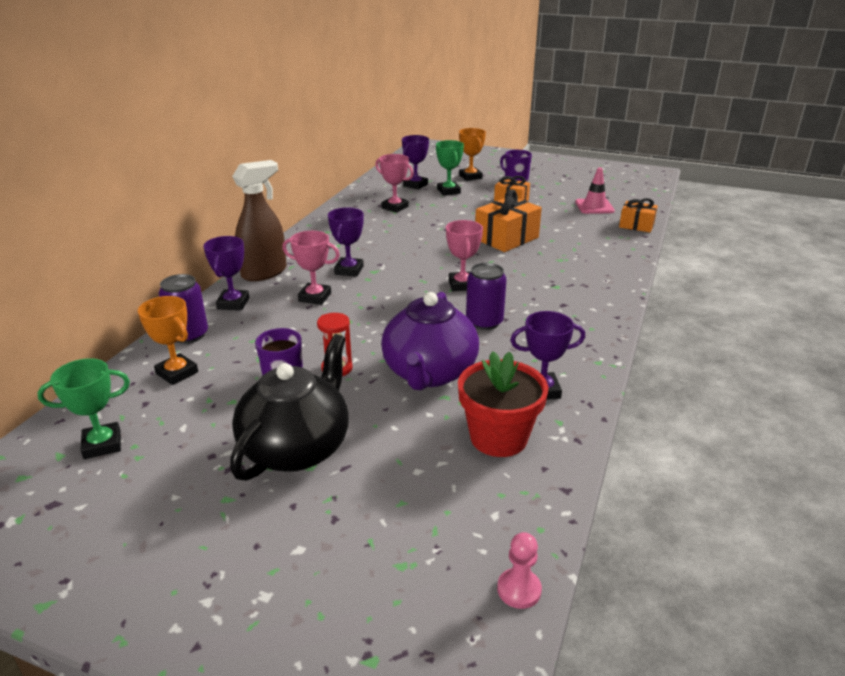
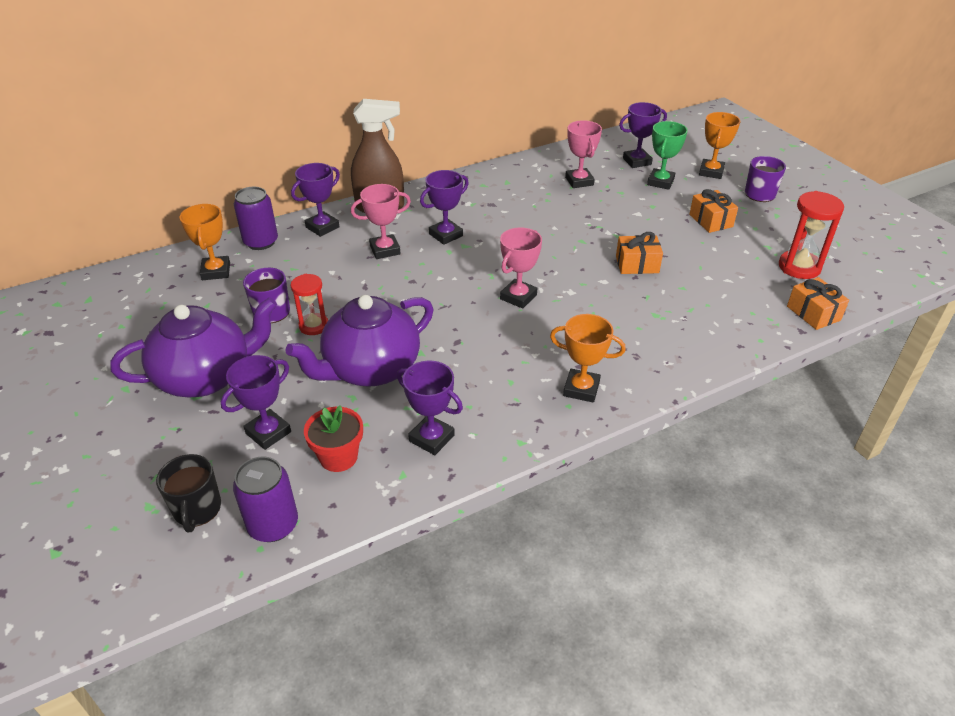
camera: 40 degrees right, 10 degrees up
green trophy [37,358,130,459] -> none
black teapot [230,334,349,481] -> purple teapot [110,297,277,397]
pink trophy [282,231,340,305] -> pink trophy turned 75 degrees counterclockwise [351,184,411,259]
red flower pot [458,351,549,457] -> red flower pot [304,405,363,472], size x0.67
purple can [466,263,507,330] -> purple can moved to [233,457,298,542]
orange gift [475,189,542,252] -> orange gift [616,232,663,274], size x0.63
pink pawn [497,532,542,609] -> none
pink traffic cone [575,168,615,214] -> red hourglass [779,191,844,279]
none -> black mug [156,454,221,533]
none -> purple trophy [221,355,291,450]
none -> orange trophy [550,314,626,403]

